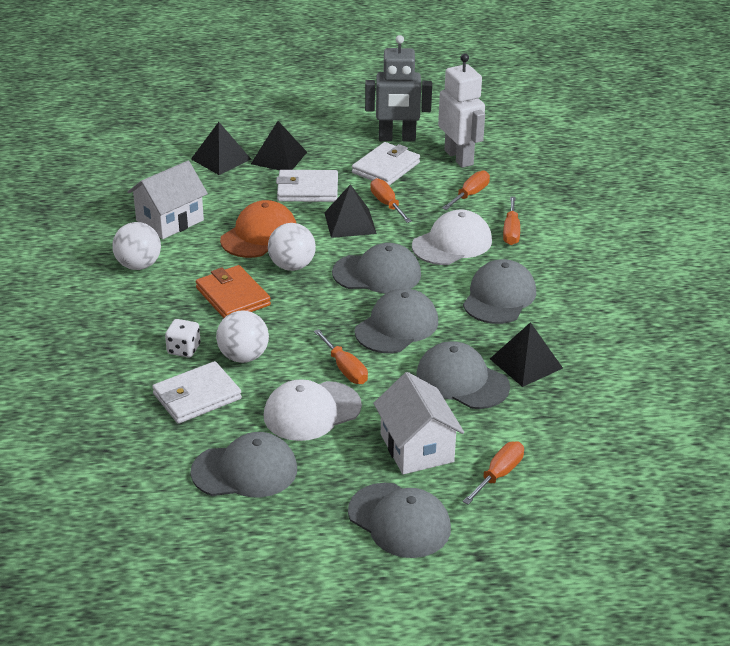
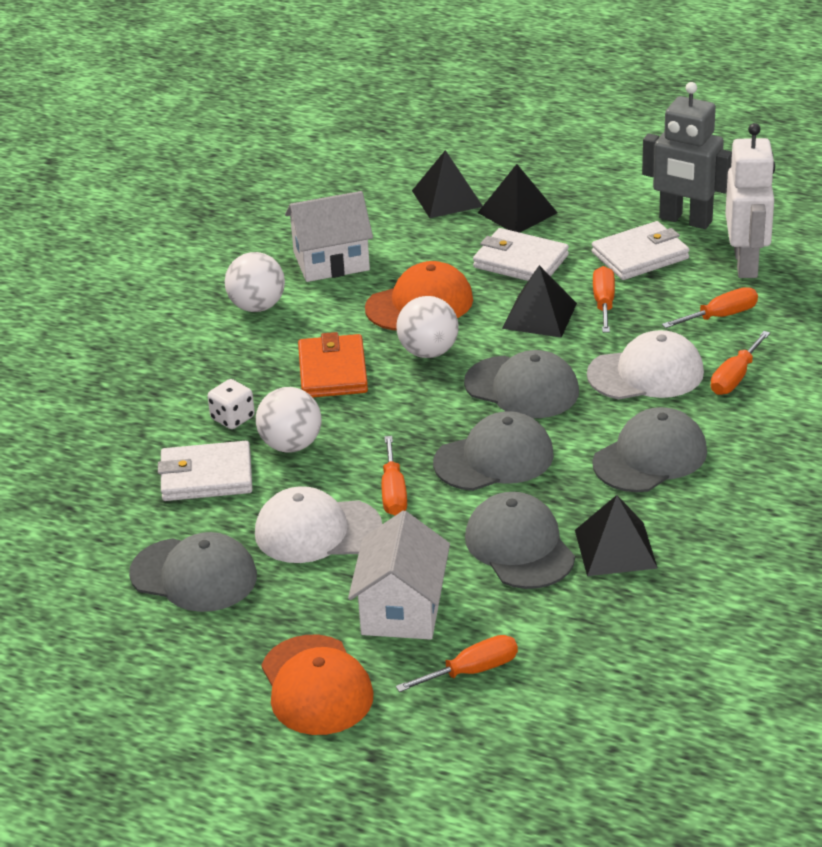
camera: 30 degrees right, 0 degrees up
grey cap [348,483,451,558] -> orange cap [261,635,374,735]

